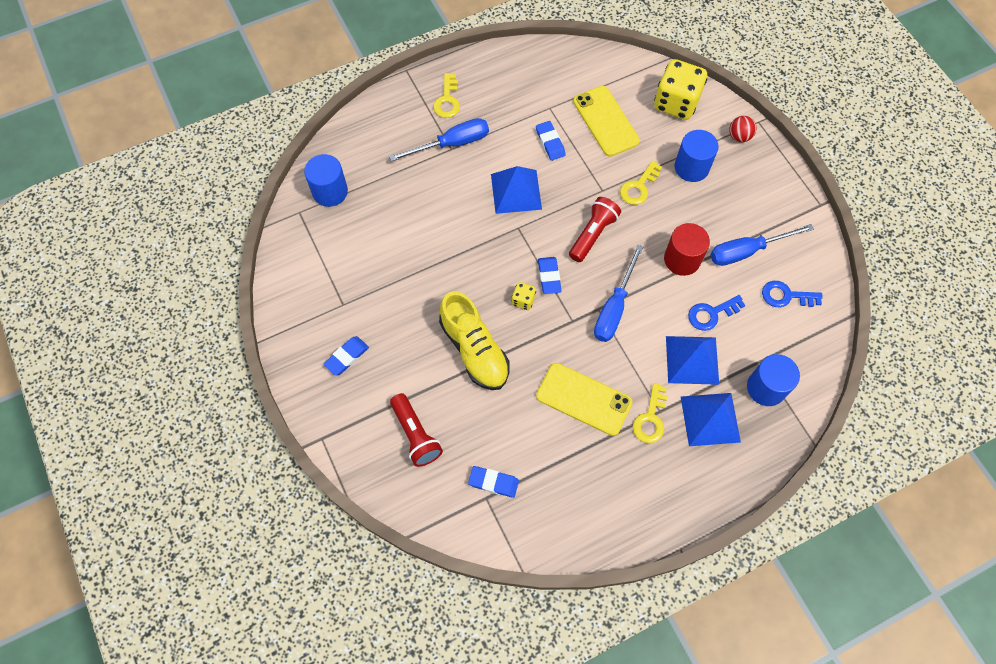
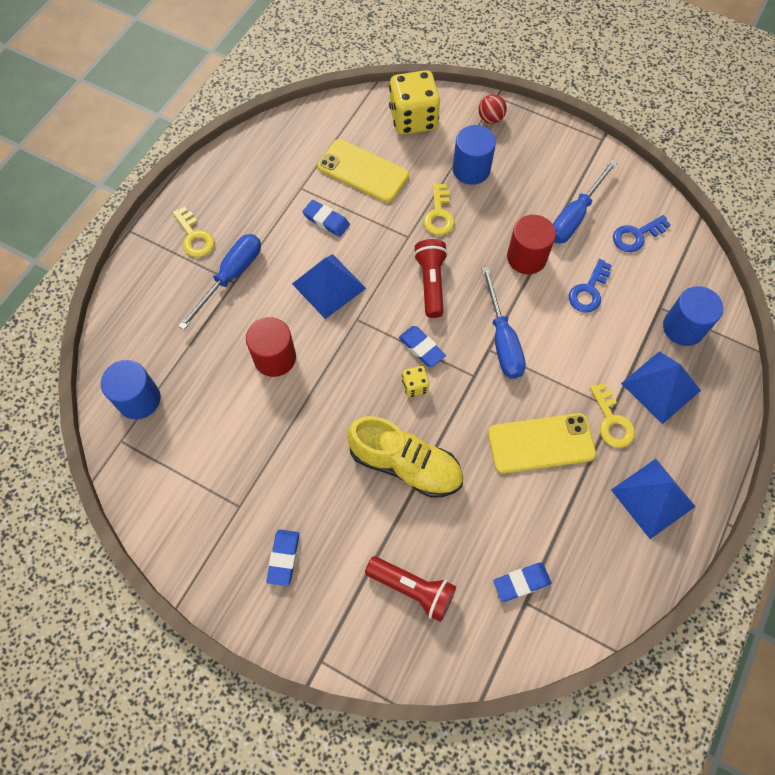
camera: 35 degrees left, 0 degrees up
blue pyramid [666,336,719,385] -> blue pyramid moved to [611,459,696,539]
none -> red cylinder [246,317,296,377]

